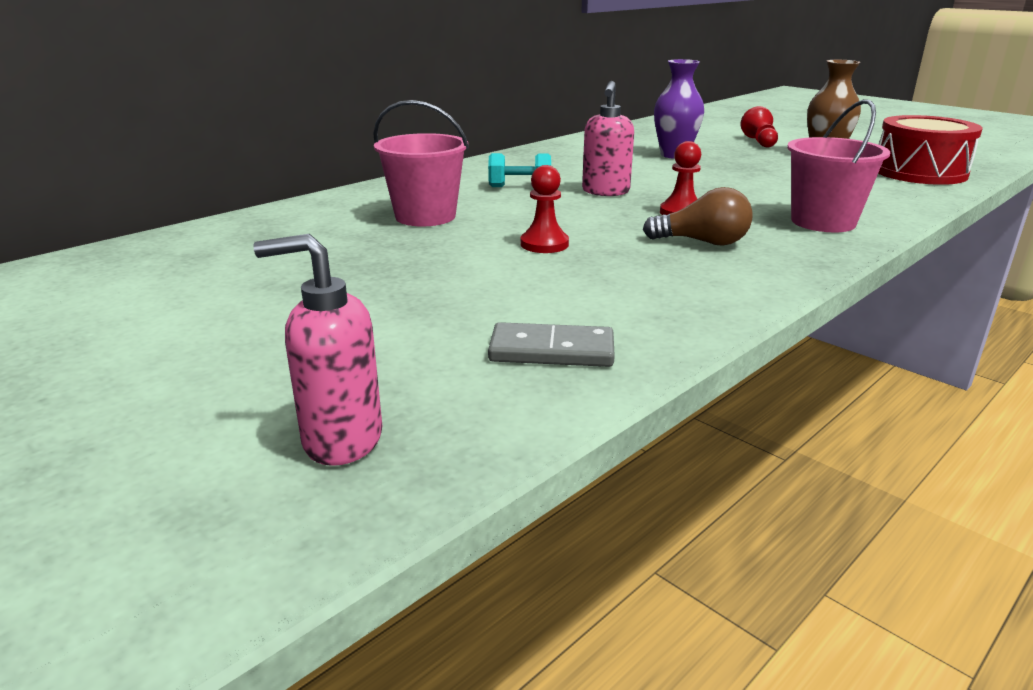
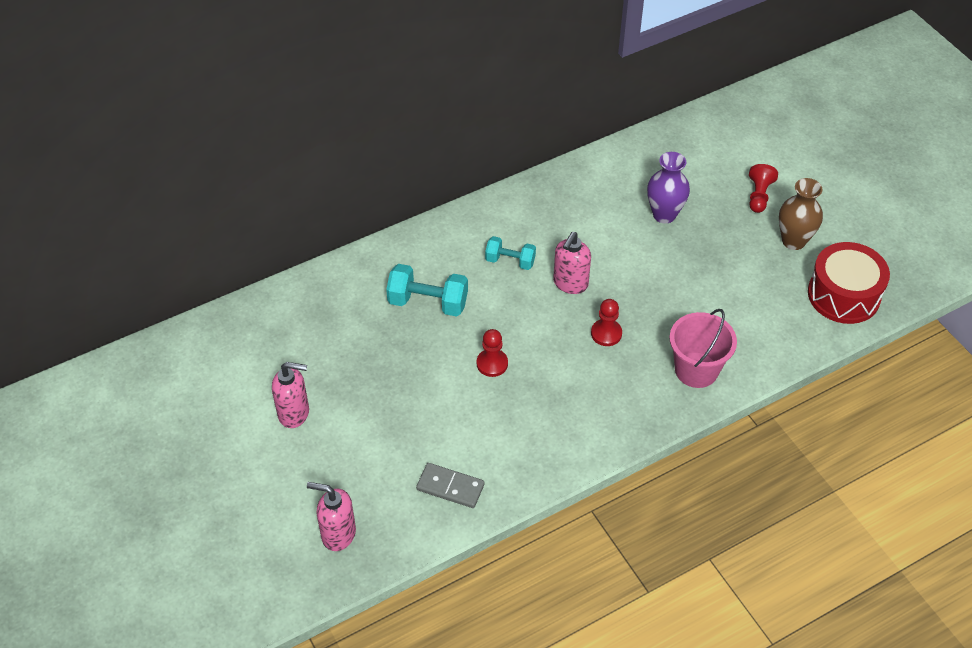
camera: 15 degrees right, 25 degrees up
pink bucket [373,100,469,227] -> turquoise dumbbell [386,264,468,316]
brown light bulb [643,187,752,245] -> none
none -> pink soap dispenser [272,362,309,428]

